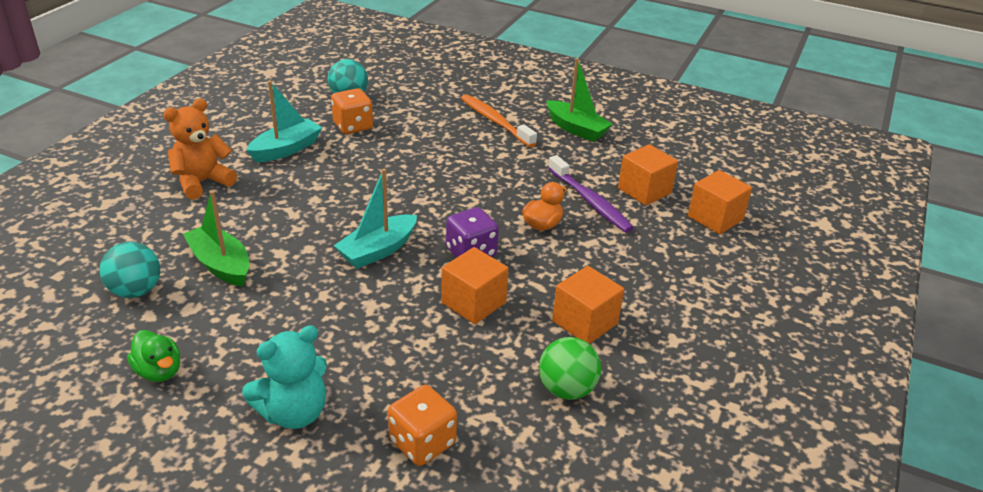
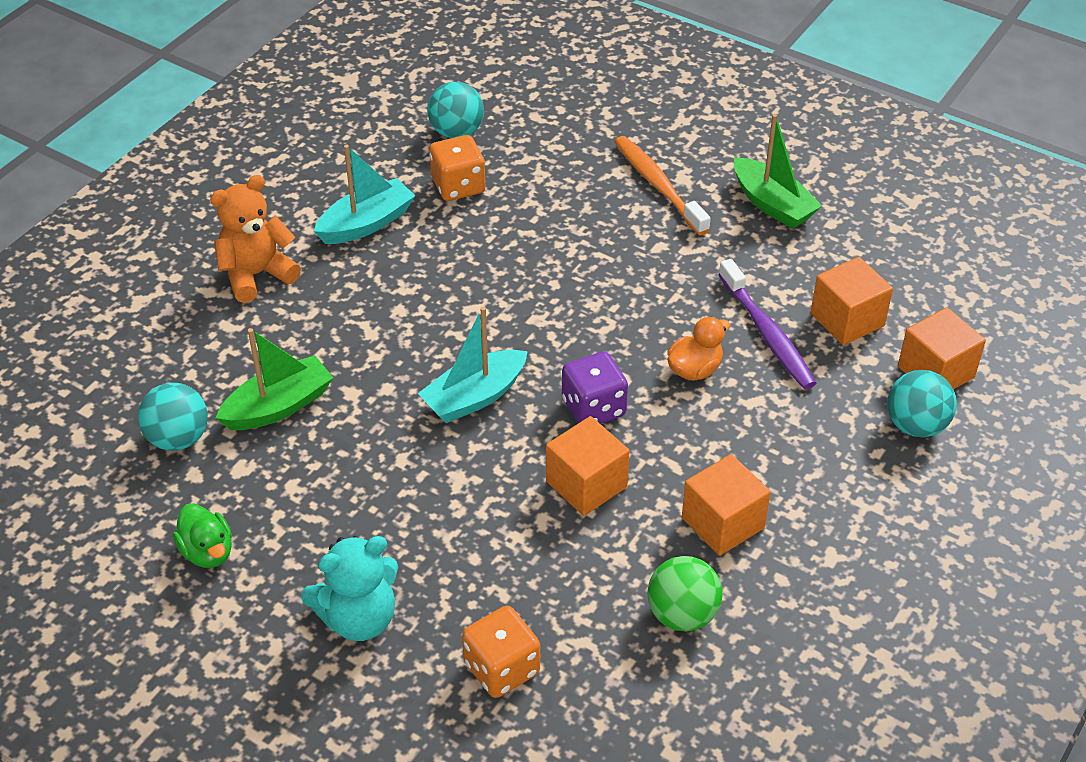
camera: 10 degrees right, 10 degrees up
green boat [183,190,249,286] -> green boat turned 90 degrees clockwise [216,328,333,430]
none -> turquoise ball [887,370,957,437]

